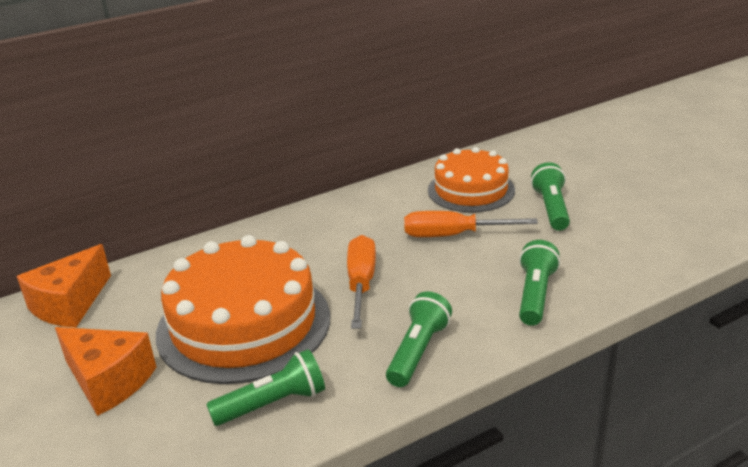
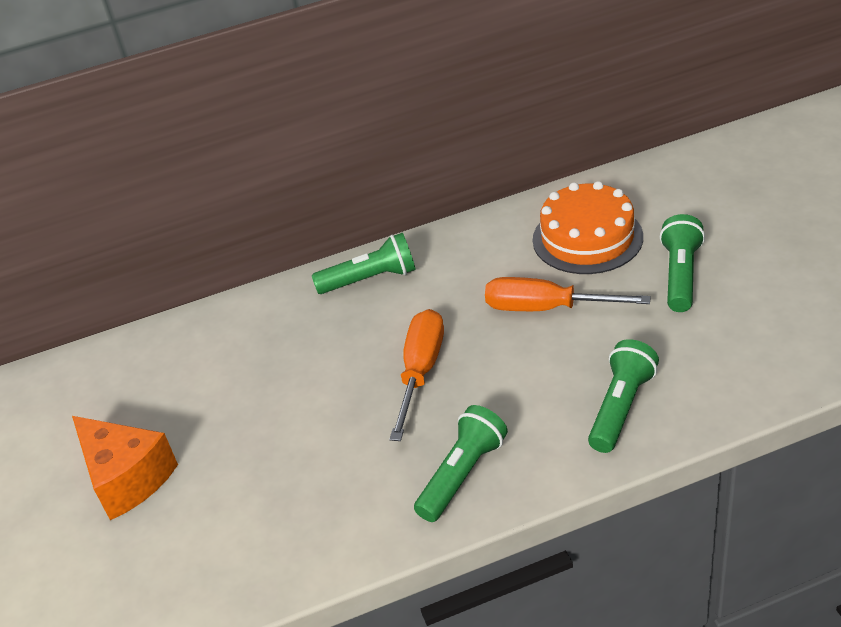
camera: 15 degrees right, 10 degrees up
orange cheese [17,244,111,328] -> none
orange cake [156,235,330,384] -> none
green flashlight [206,349,325,426] -> green flashlight moved to [312,233,416,294]

